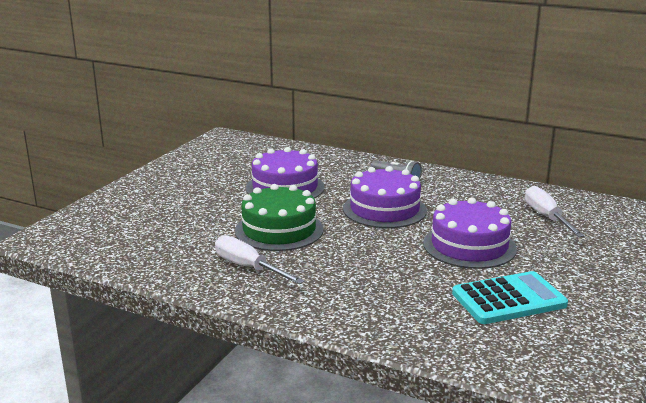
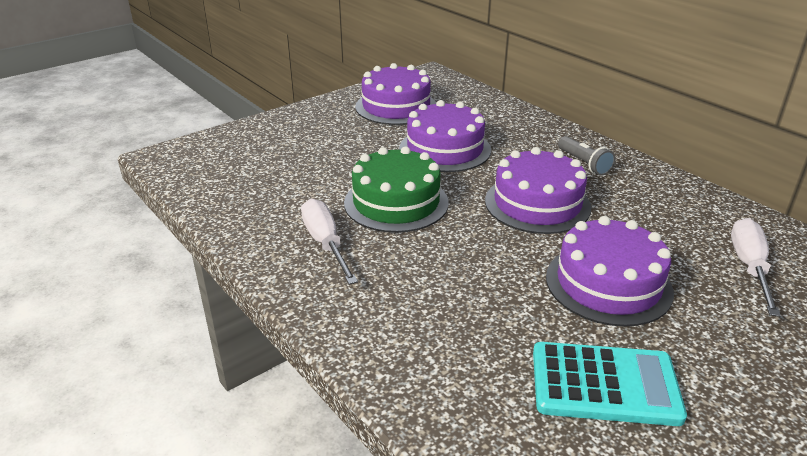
camera: 25 degrees right, 10 degrees up
none -> purple cake [355,63,436,125]

